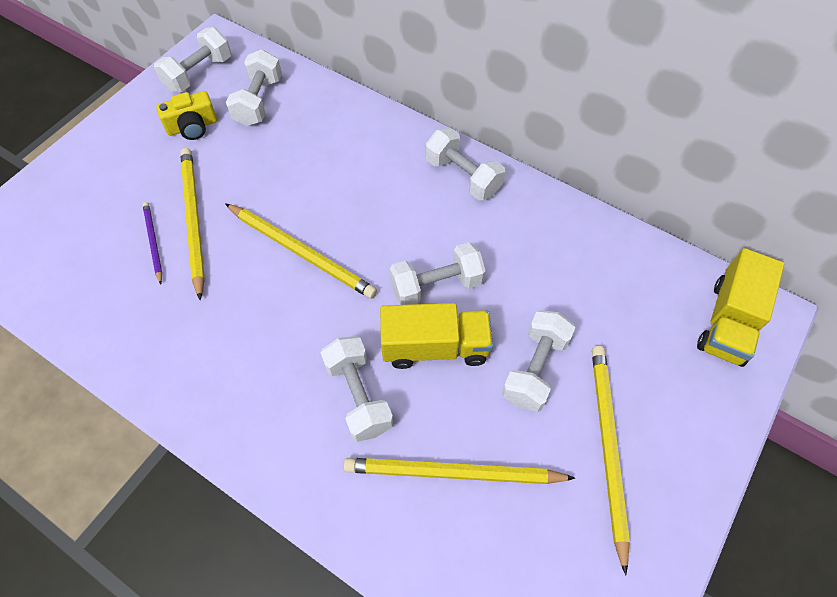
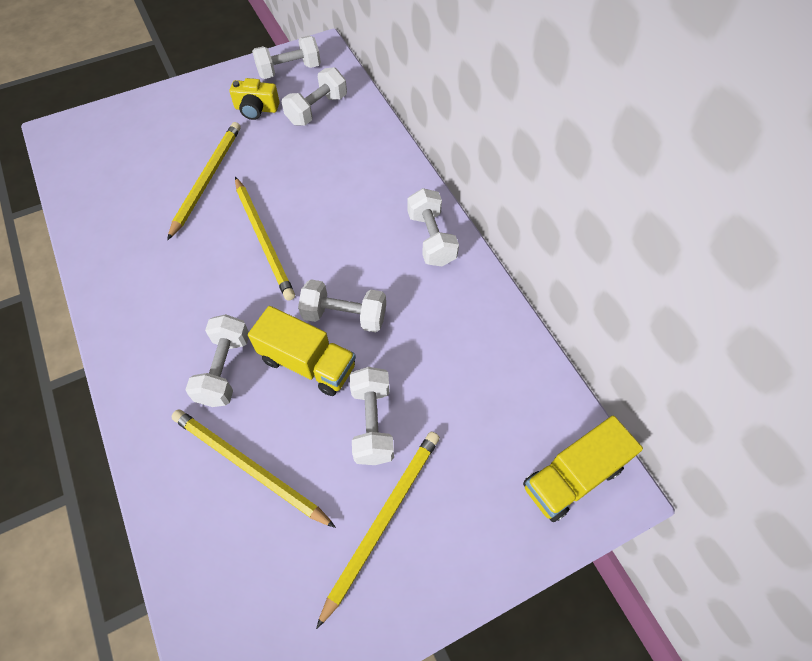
camera: 30 degrees right, 0 degrees up
purple pencil [143,202,162,284] -> none
white dumbbell [502,310,576,412] -> white dumbbell turned 60 degrees counterclockwise [349,367,394,465]

